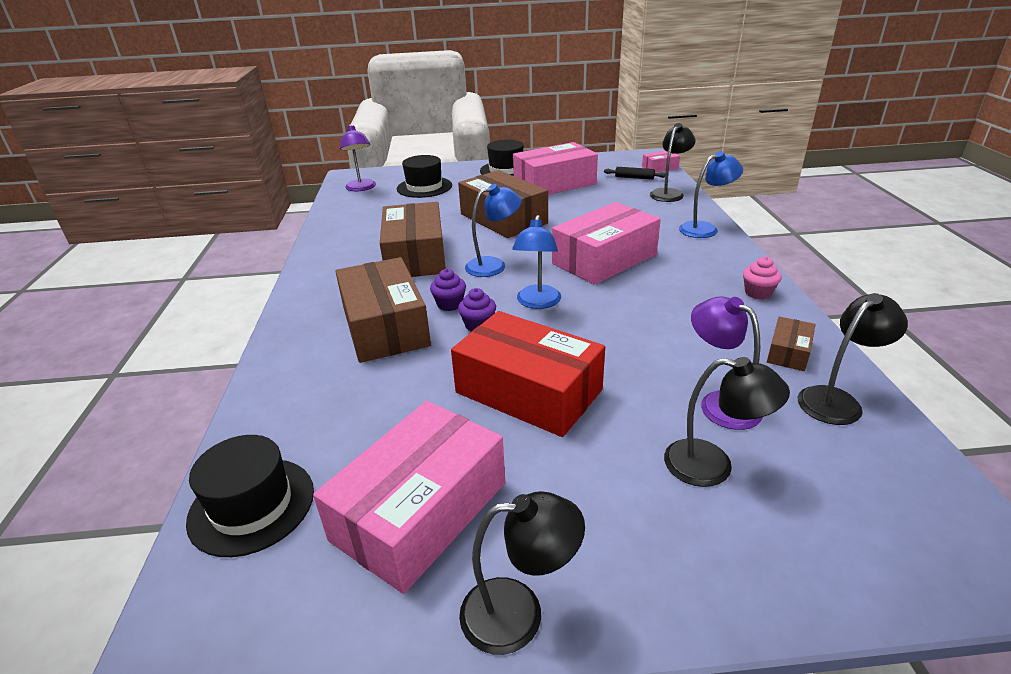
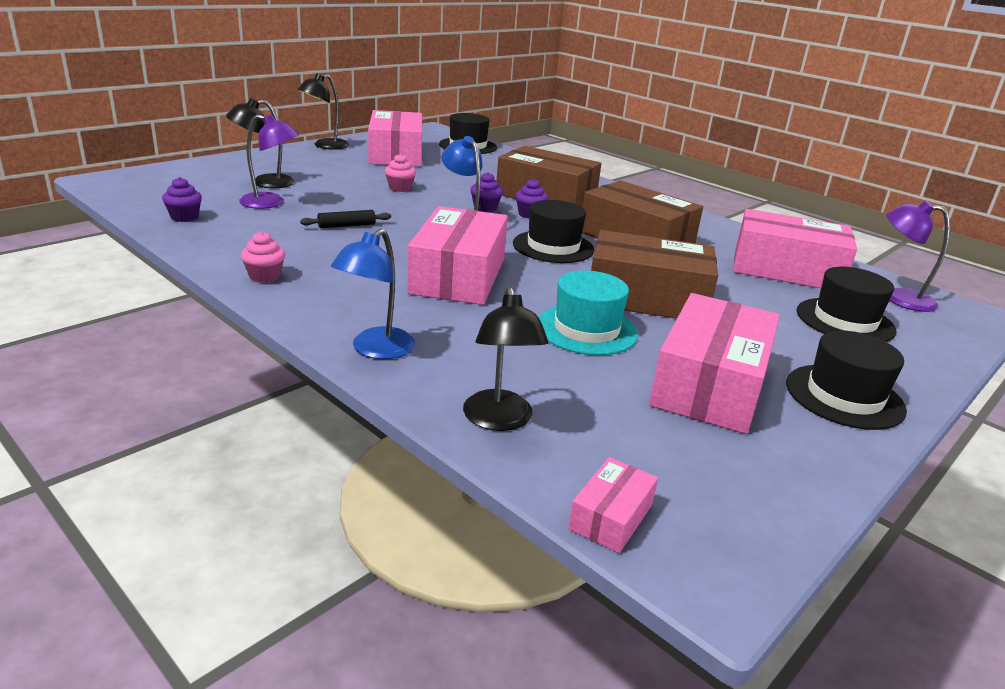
camera: 135 degrees right, 5 degrees down
red box [451,311,605,437] -> pink cupcake [385,154,416,192]
blue lamp [465,184,522,277] -> black hat [513,200,594,263]
black rolling pin [604,167,665,180] -> black rolling pin moved to [300,210,391,228]
brown box [767,317,815,371] -> none
black lamp [798,293,908,425] -> purple cupcake [162,177,202,222]
none -> turquoise hat [538,270,638,355]
none -> pink box [733,209,857,288]

